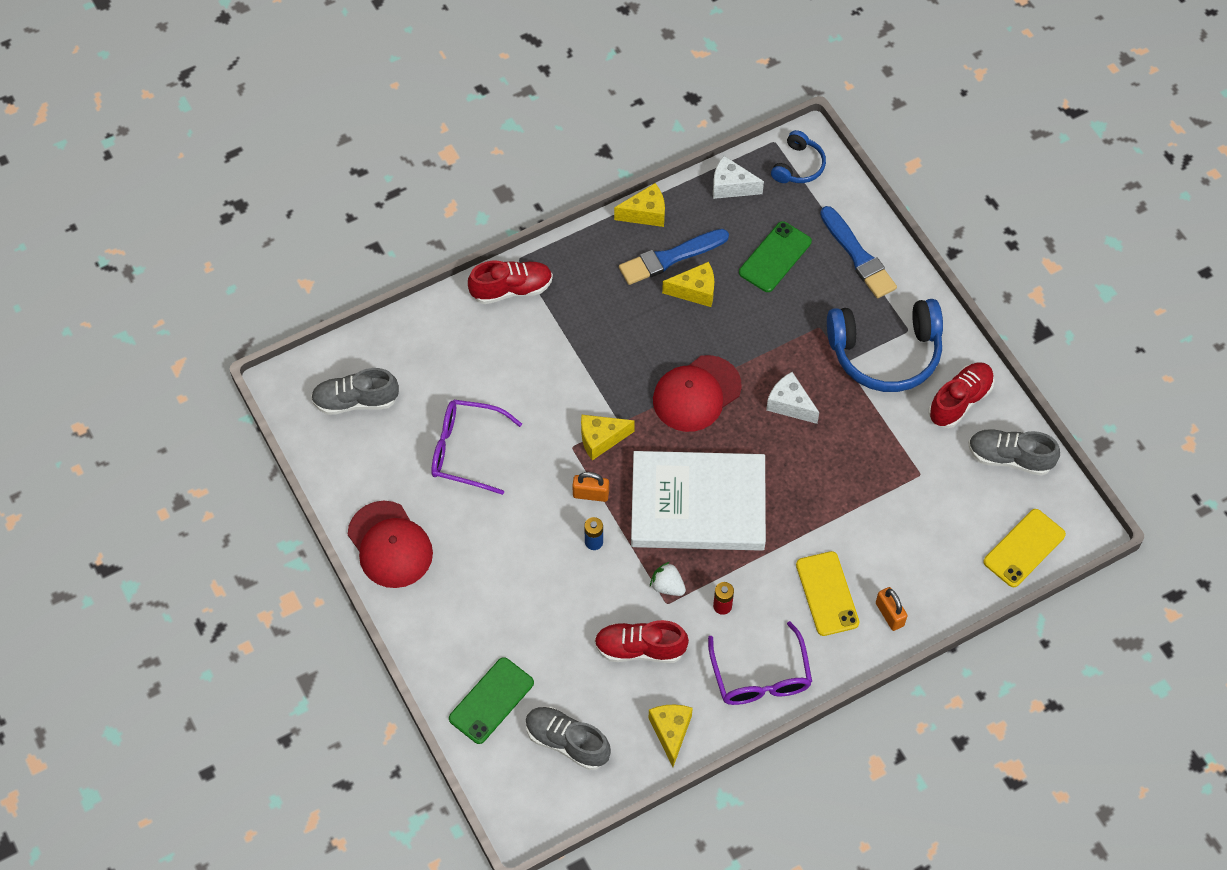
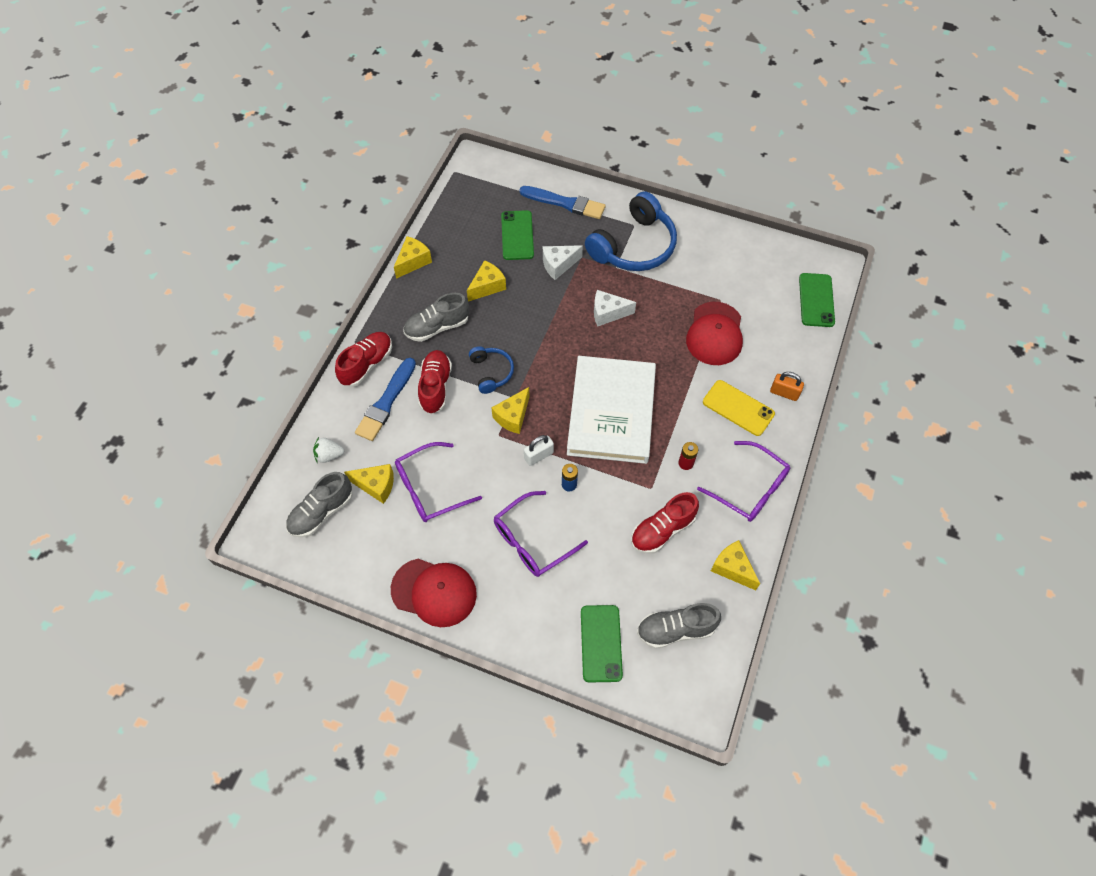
camera: 40 degrees left, 0 degrees up
orange padlock [572,472,609,502] -> white padlock [524,435,554,466]
blue brush [619,229,729,285] -> blue brush moved to [355,358,416,441]
white book [631,451,766,551] -> white book turned 45 degrees counterclockwise [567,356,656,464]
white strawberry [650,562,686,596] -> white strawberry moved to [313,437,344,463]
red cap [653,355,742,432] -> red cap moved to [686,302,743,365]
white cheese [713,156,764,199] -> white cheese moved to [543,245,583,280]
blue headphones [771,130,826,183] -> blue headphones moved to [469,346,514,394]
red shoe [929,362,994,428] -> red shoe moved to [418,350,452,414]
grey shoe [968,429,1060,476] -> grey shoe moved to [403,293,469,342]
yellow phone [983,509,1066,587] -> green phone [799,273,835,327]
none -> yellow cheese [344,464,394,504]
none -> purple glasses [494,491,588,577]

